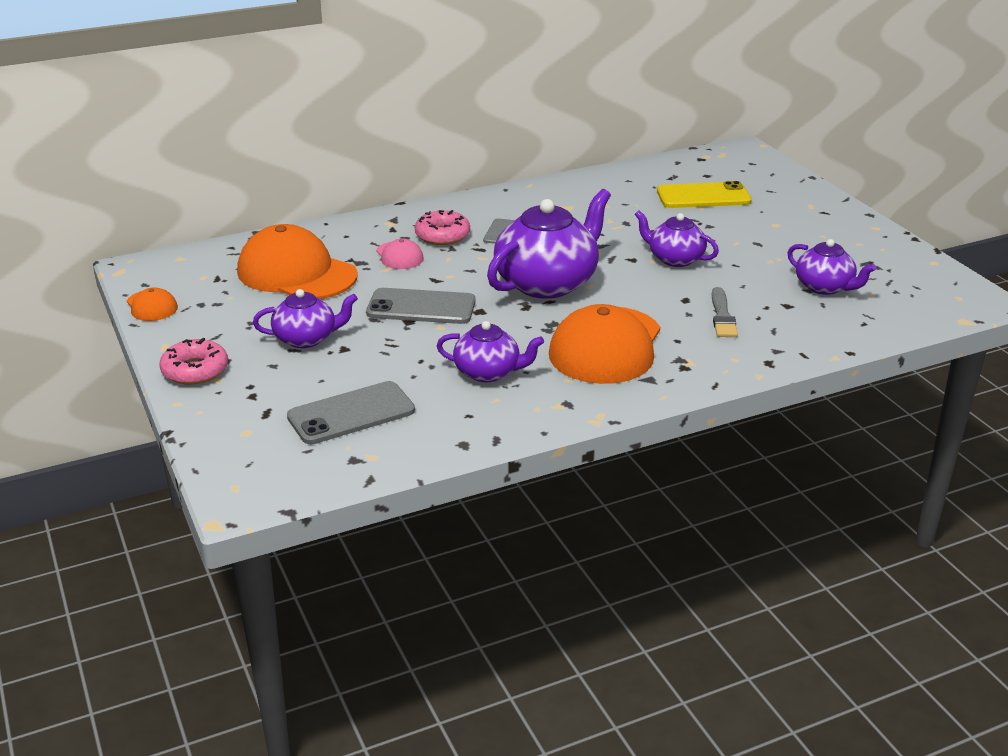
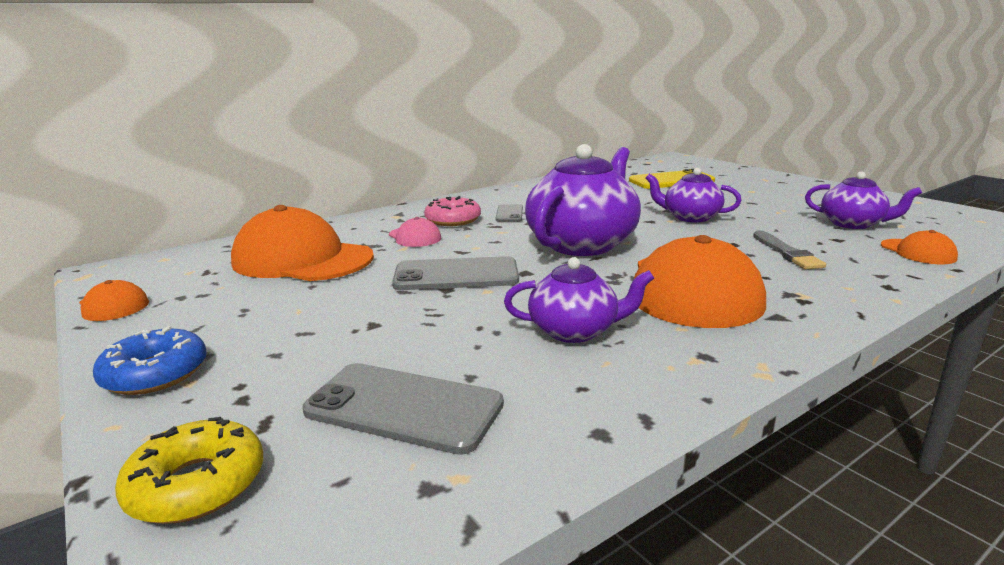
camera: 10 degrees left, 10 degrees down
pink donut [159,338,228,384] -> blue donut [93,326,207,395]
purple teapot [253,289,358,348] -> none
grey phone [287,381,415,444] -> grey phone turned 60 degrees clockwise [302,363,504,455]
none -> yellow donut [115,417,263,524]
none -> orange cap [881,230,958,264]

